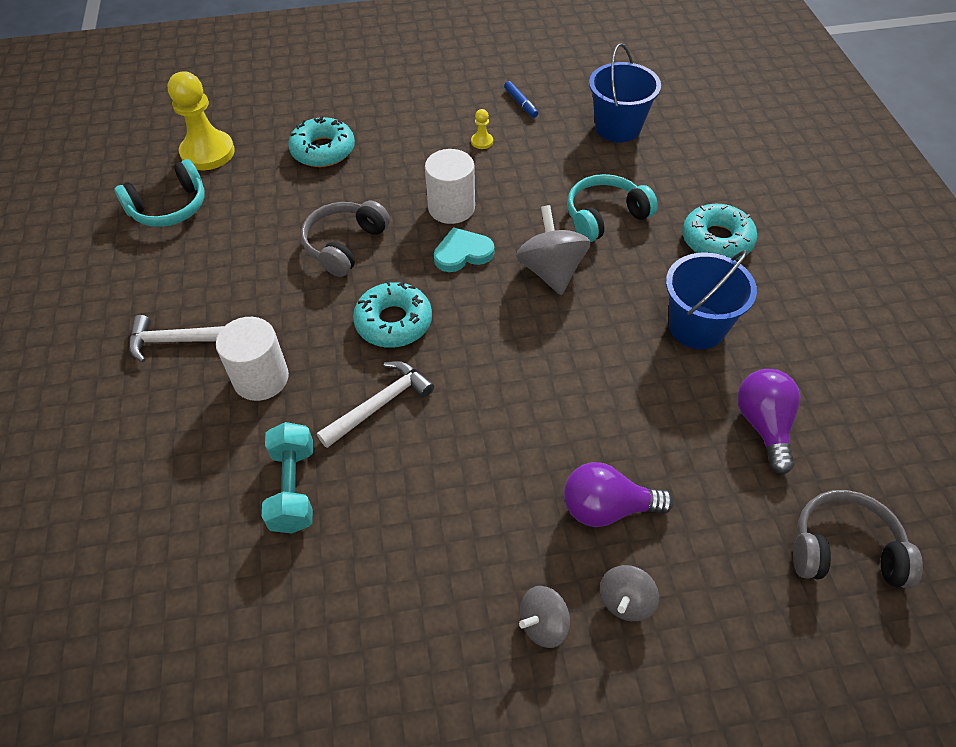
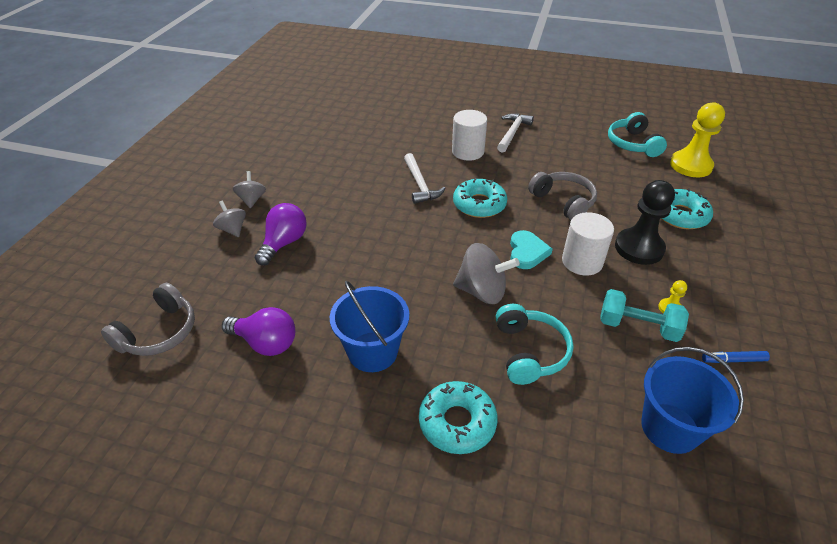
camera: 115 degrees right, 10 degrees down
turquoise dumbbell [262,422,313,534] -> turquoise dumbbell moved to [600,289,689,342]
none -> black pawn [615,180,675,265]

